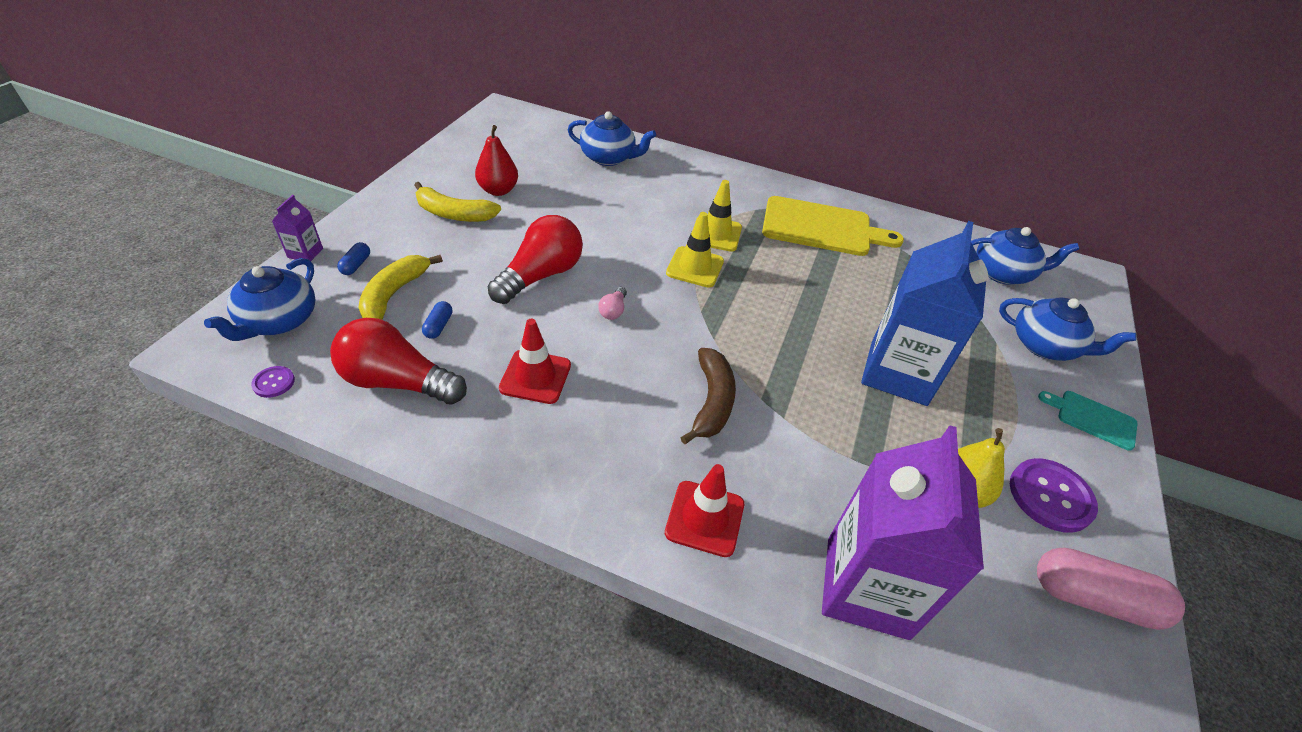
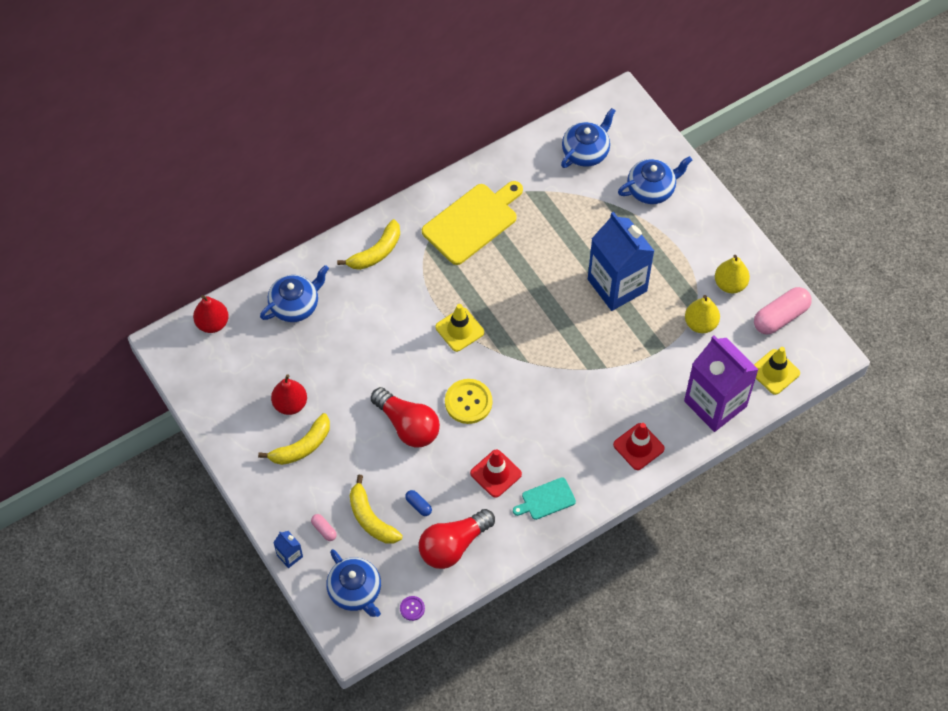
camera: 50 degrees left, 15 degrees up
purple carton [272,195,323,261] -> blue carton [273,531,303,568]
blue capsule [337,242,370,275] -> pink capsule [311,514,337,541]
red light bulb [488,215,583,304] -> red light bulb turned 150 degrees clockwise [371,387,440,448]
pink light bulb [598,287,627,320] -> yellow button [445,379,492,424]
brown banana [680,348,736,444] -> none
yellow traffic cone [694,180,742,252] -> yellow traffic cone moved to [754,347,800,395]
purple button [1010,458,1098,533] -> yellow pear [715,255,750,293]
turquoise cutting board [1038,391,1138,451] -> turquoise cutting board moved to [513,477,576,520]
none -> red pear [193,295,229,333]
none -> yellow banana [337,219,400,270]

